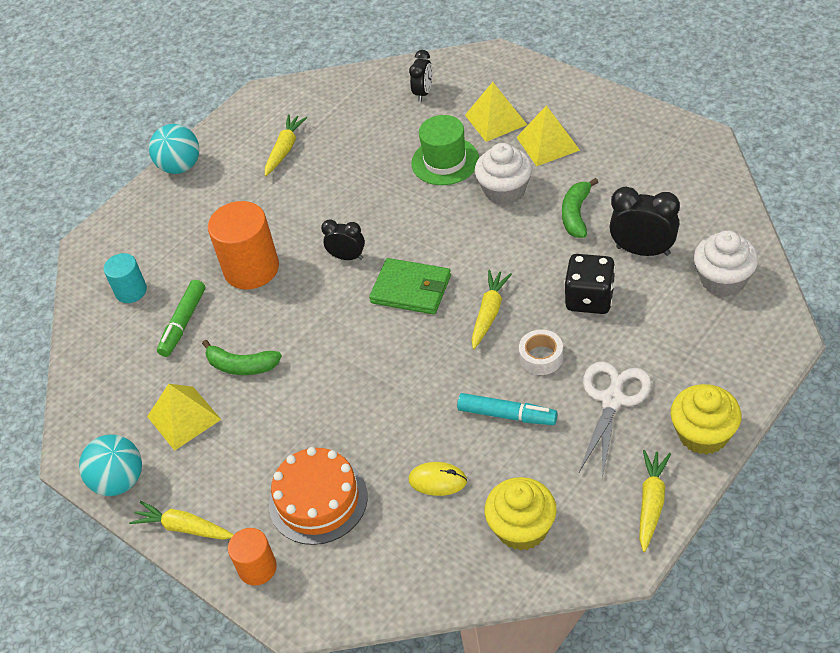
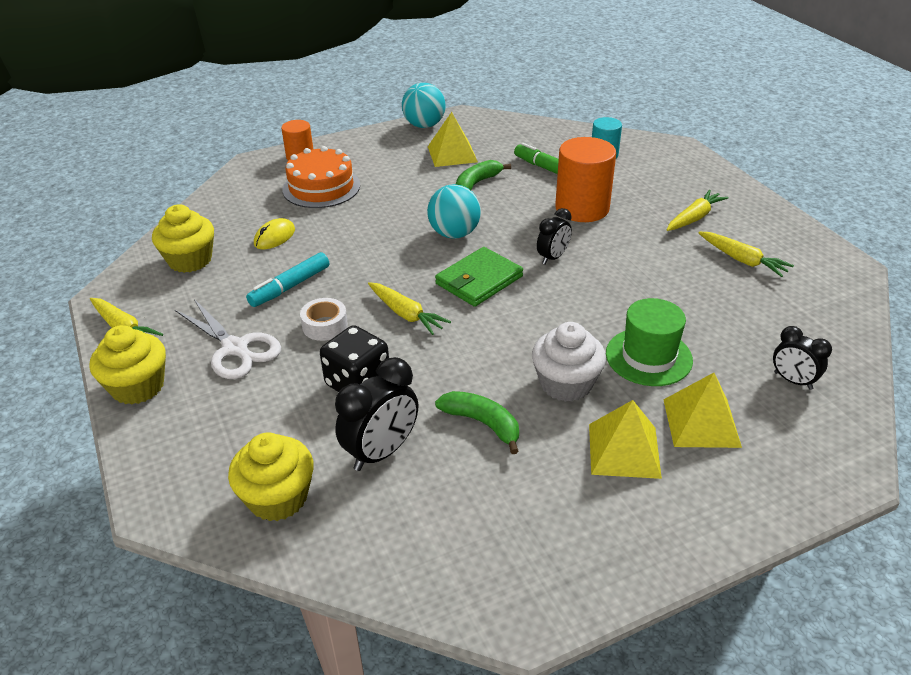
camera: 110 degrees right, 10 degrees down
yellow carrot [129,501,234,540] -> yellow carrot moved to [667,190,729,231]
turquoise ball [149,124,199,174] -> turquoise ball moved to [427,184,481,239]
white cupcake [694,231,758,297] -> yellow cupcake [228,432,314,521]

